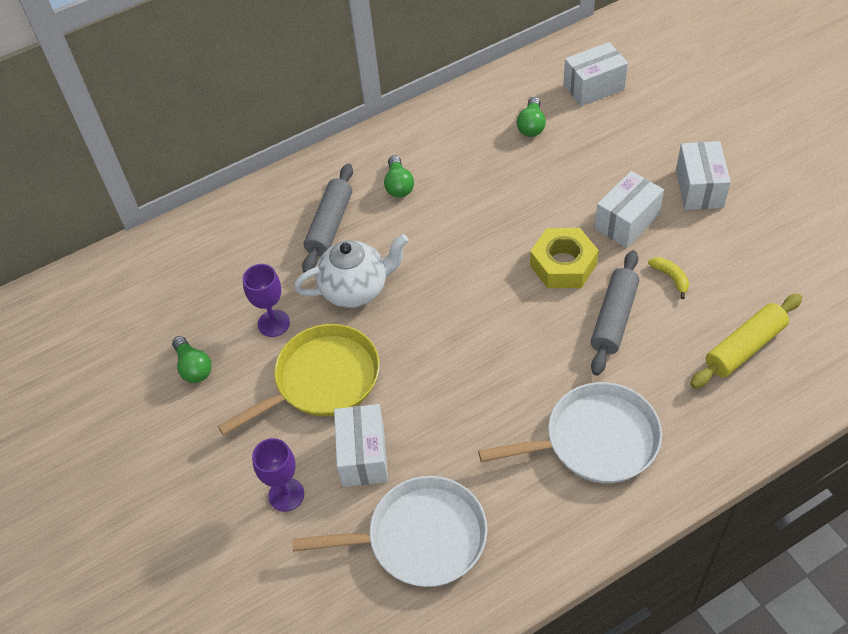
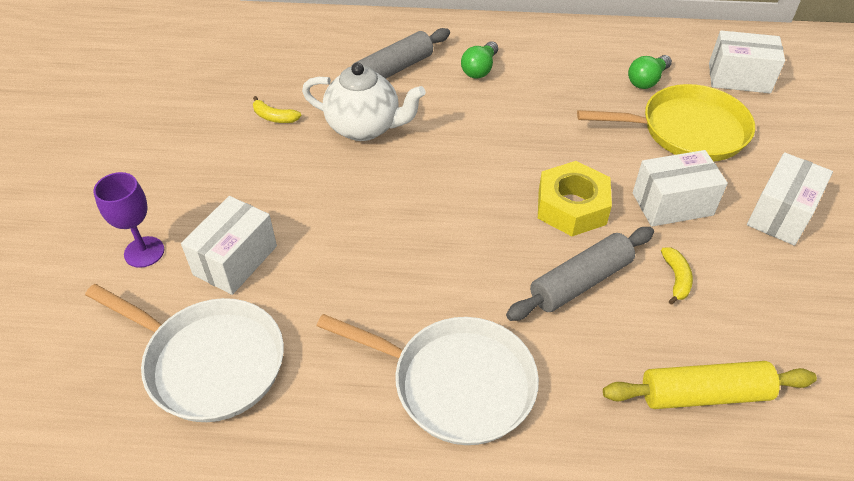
camera: 30 degrees right, 5 degrees down
green light bulb [172,336,212,383] -> none
yellow pan [218,324,380,435] -> yellow pan moved to [577,84,755,161]
purple goblet [243,264,290,337] -> yellow banana [253,96,301,123]

